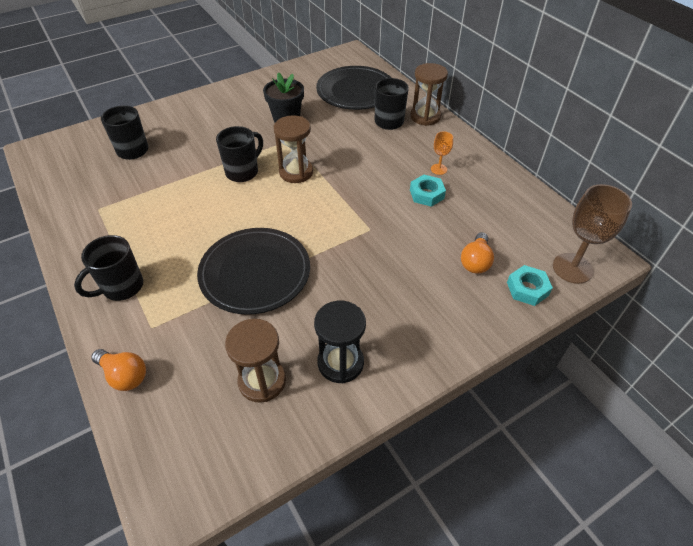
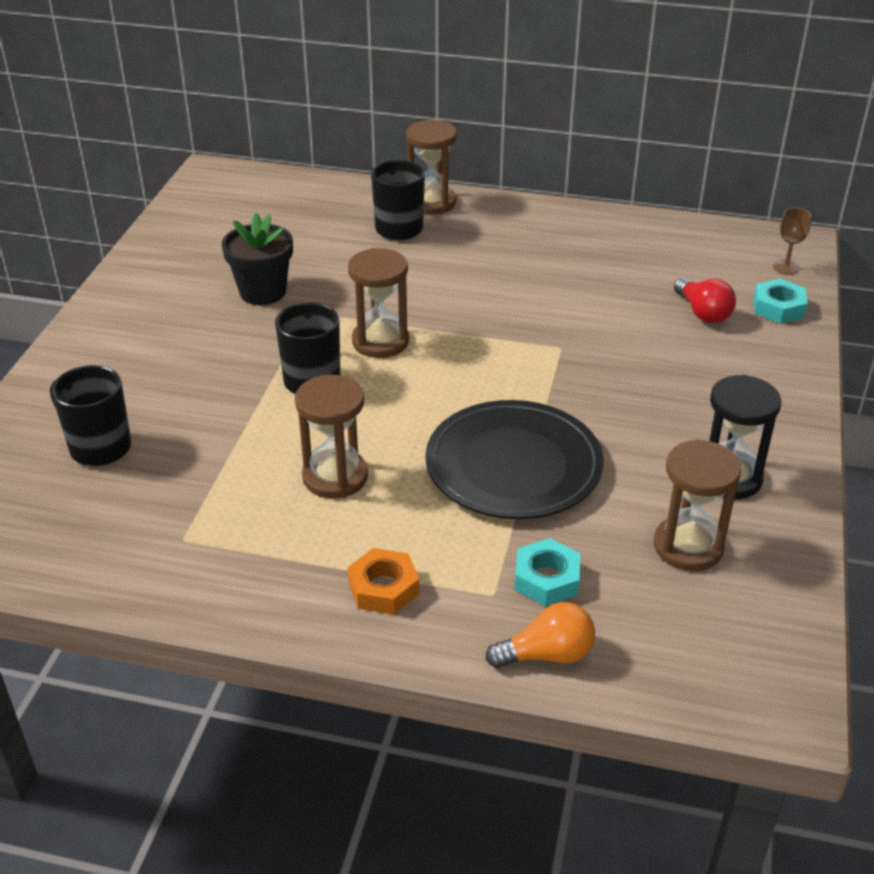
camera: 45 degrees left, 10 degrees down
black mug [74,235,143,301] -> orange nut [348,548,419,615]
black plate [316,66,391,110] -> none
turquoise nut [410,175,446,207] -> turquoise nut moved to [515,538,580,606]
orange goblet [431,132,453,175] -> none
orange light bulb [461,232,494,274] -> red light bulb [674,278,736,323]
brown goblet [553,184,632,284] -> brown goblet [773,208,811,275], size x0.50
none -> brown hourglass [295,375,368,499]

